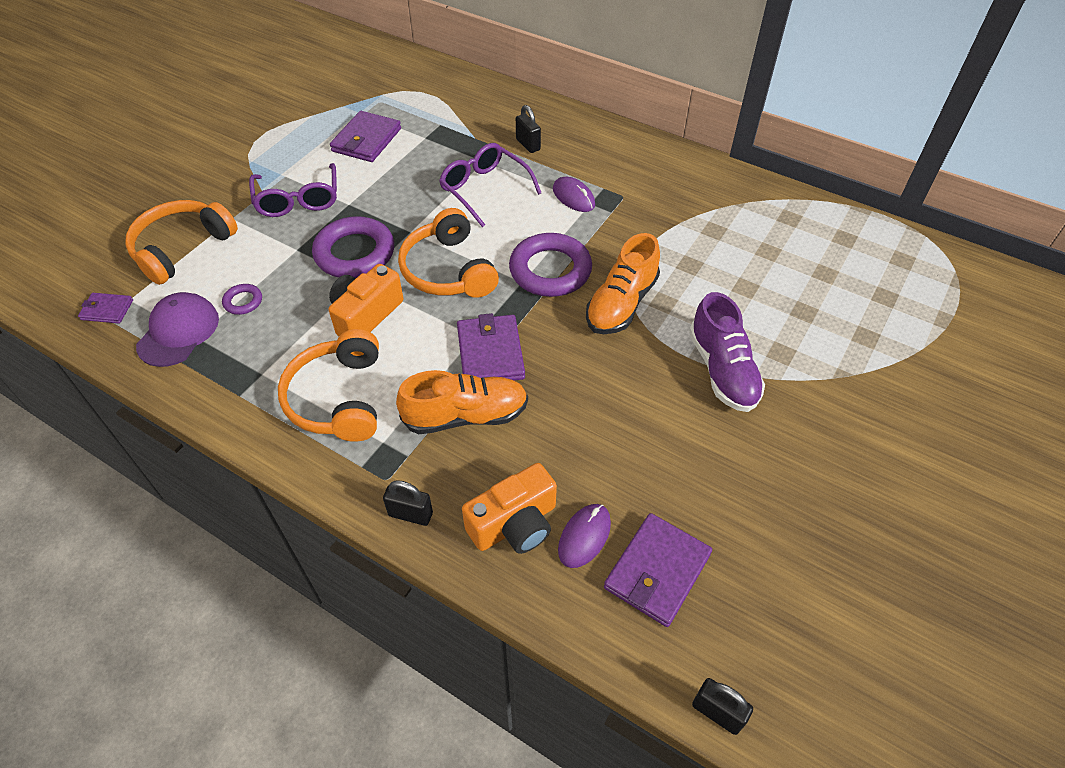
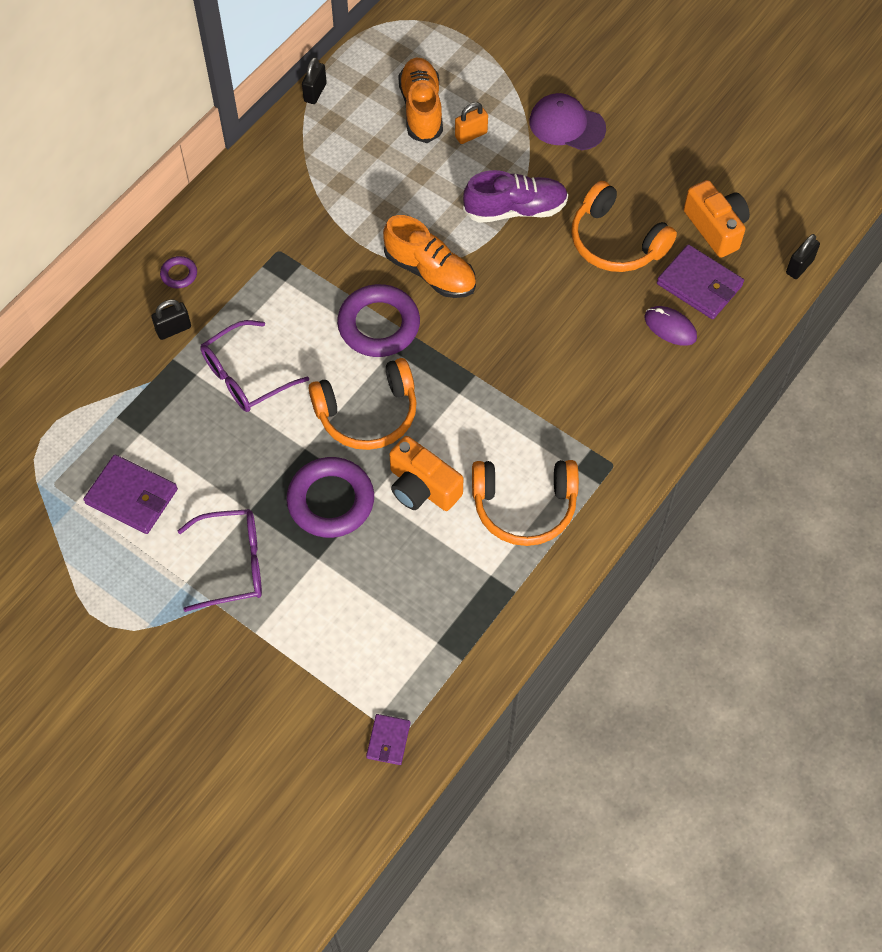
camera: 85 degrees left, 10 degrees up
orange headphones [125,200,238,285] -> orange headphones moved to [571,181,677,272]
purple cap [136,292,219,367] -> purple cap moved to [529,93,606,151]
purple ring [222,284,262,315] -> purple ring moved to [160,256,197,288]
black padlock [383,480,433,526] -> black padlock moved to [302,57,327,104]
orange shoe [396,370,528,434] -> orange shoe moved to [398,57,443,143]
purple wallet [457,313,525,381] -> none
orange camera [462,463,557,554] -> orange camera moved to [684,180,750,258]
purple mouse [553,177,595,212] -> none
none -> orange padlock [455,102,488,144]

